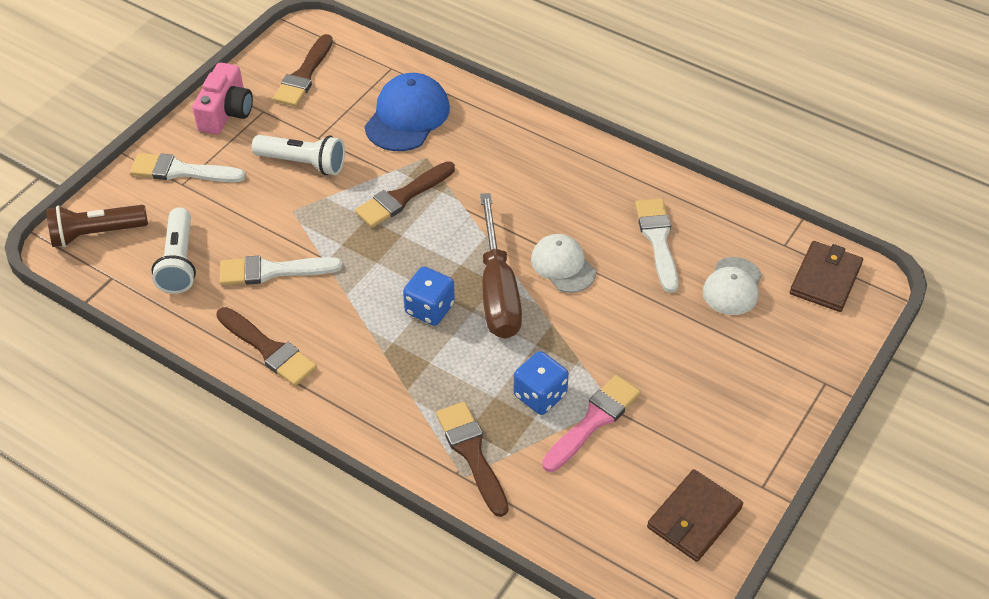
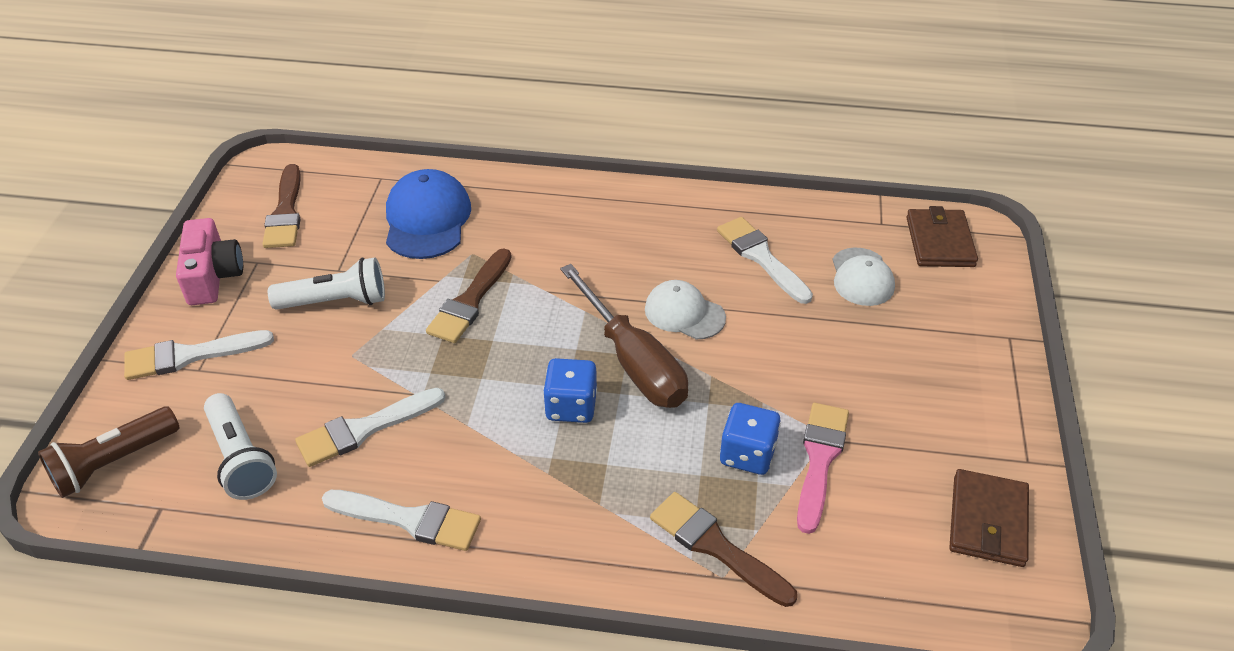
camera: 25 degrees left, 5 degrees down
brown brush [216,307,317,386] -> white brush [322,490,481,551]

